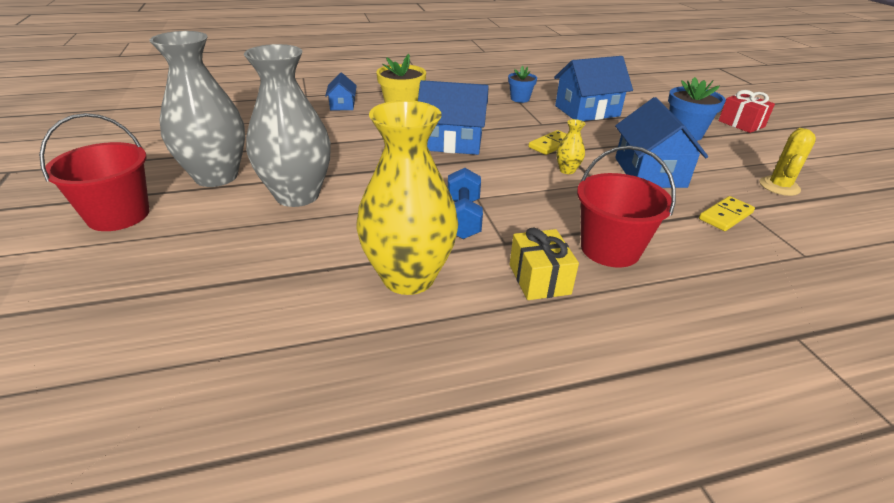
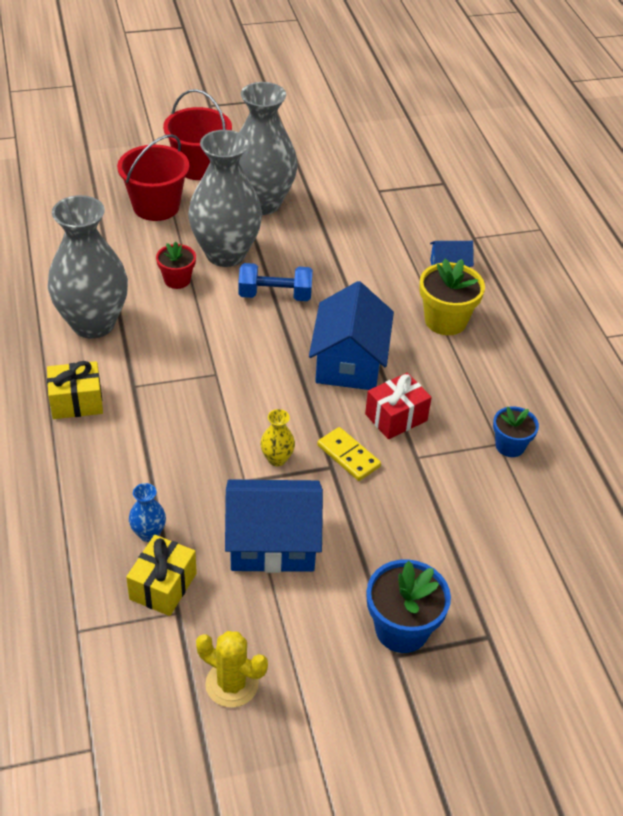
camera: 90 degrees right, 10 degrees up
yellow vase [356,100,458,295] -> grey vase [48,195,128,339]
blue dumbbell [448,168,483,239] -> blue dumbbell moved to [238,263,313,301]
blue house [554,56,633,121] -> none
red bucket [577,146,676,267] -> red bucket moved to [117,134,189,221]
yellow domino [699,196,755,231] -> yellow gift [126,535,197,616]
red gift [719,90,775,133] -> red gift moved to [365,373,432,439]
none -> blue vase [129,483,166,542]
none -> red flower pot [156,241,196,289]

